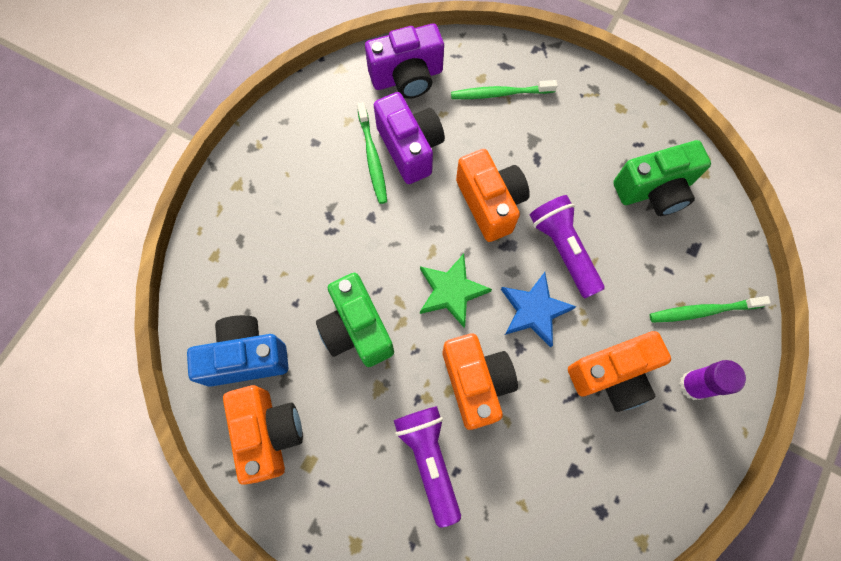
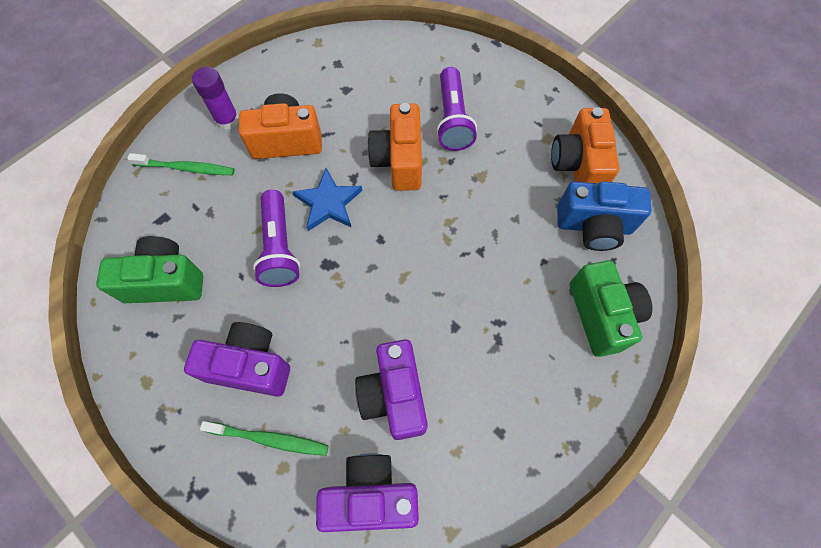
camera: 165 degrees left, 5 degrees down
green camera [316,273,394,367] -> green camera moved to [570,260,652,357]
green toothbrush [357,102,387,204] -> none
green star [420,254,492,328] -> none
orange camera [456,149,530,242] -> none
none -> purple camera [184,322,290,397]

